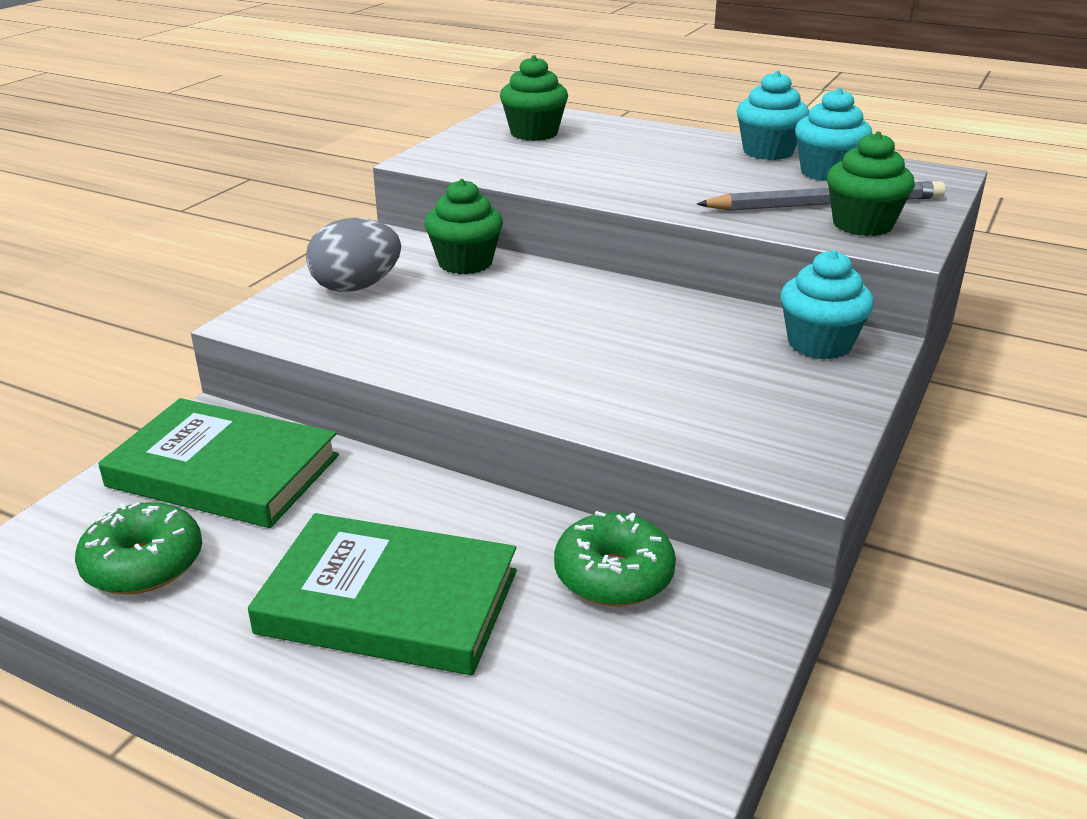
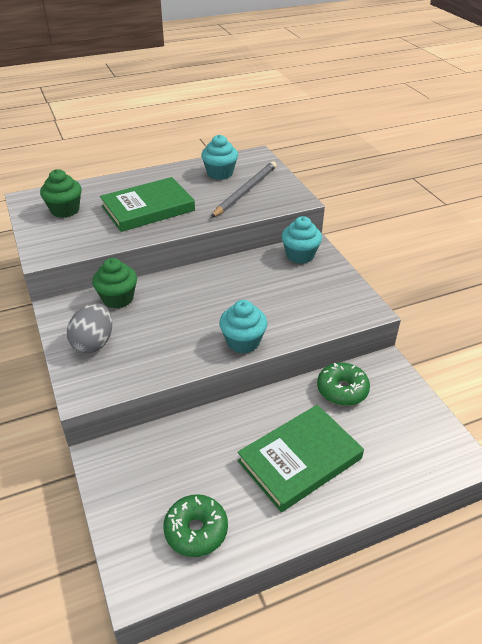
camera: 50 degrees left, 10 degrees up
green book [98,398,339,528] -> green book moved to [100,177,195,232]
turquoise cupcake [737,71,809,160] -> turquoise cupcake moved to [219,300,267,354]
green cupcake [827,131,915,236] -> none

